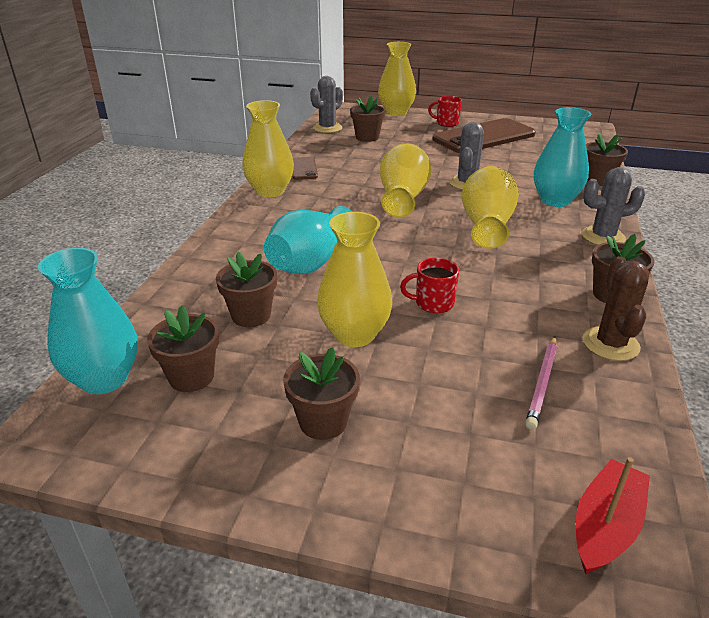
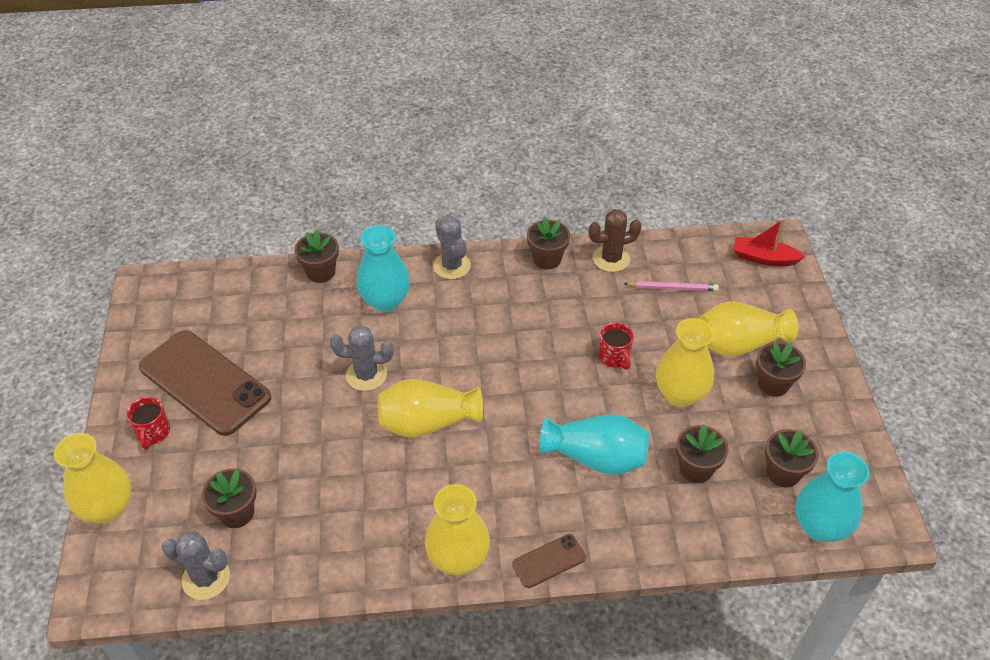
camera: 110 degrees left, 15 degrees up
brown phone [292,157,318,180] -> brown phone moved to [512,534,586,588]
yellow vase [462,166,519,249] -> yellow vase moved to [698,301,799,357]

